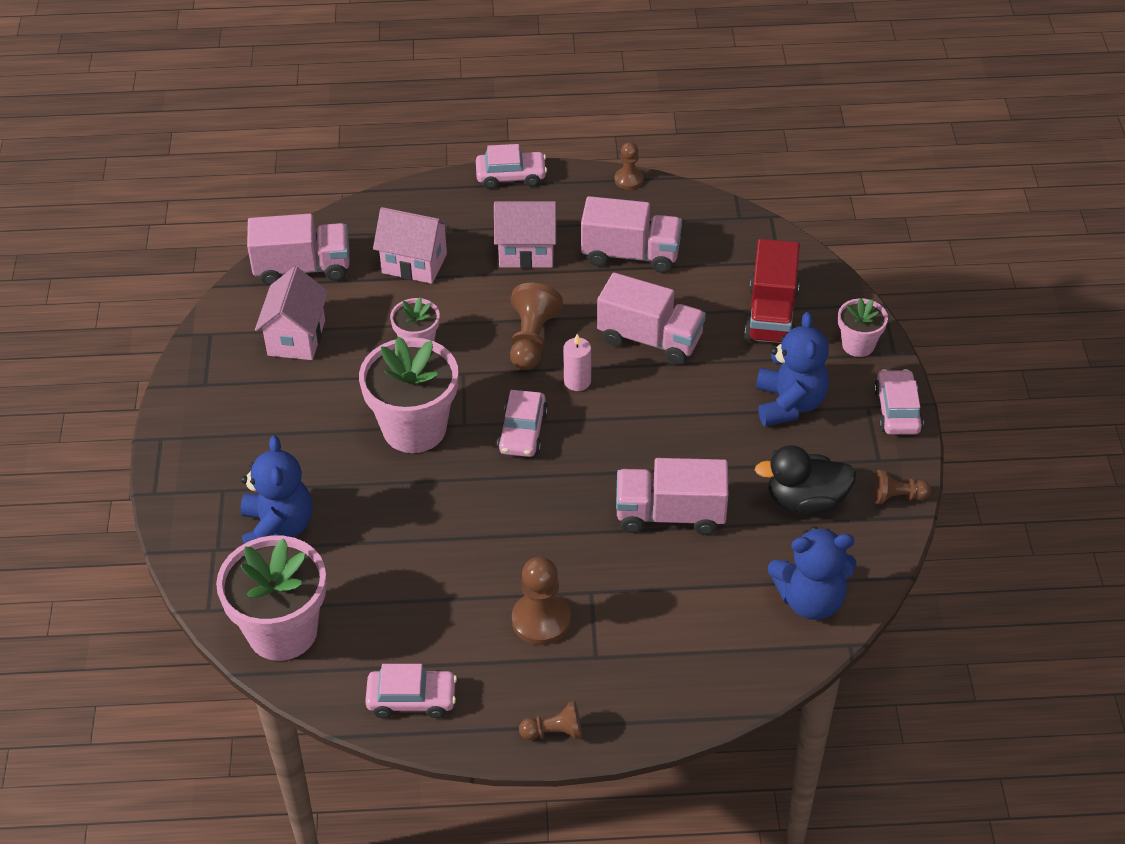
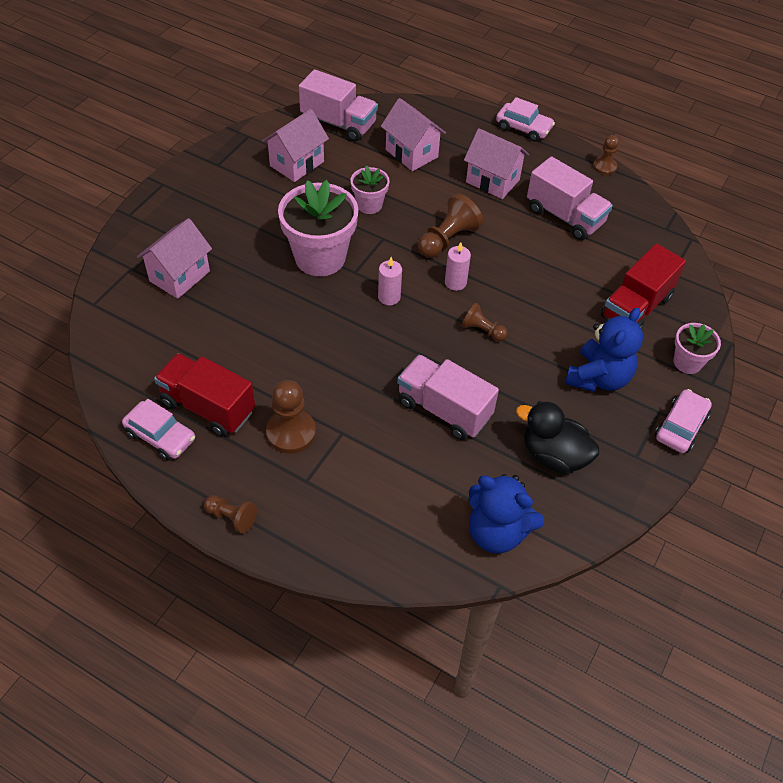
camera: 30 degrees right, 5 degrees up
pink flower pot [216,536,326,661] -> none
blue teddy bear [241,435,313,544] -> pink house [137,218,212,299]
pink car [497,390,548,457] -> pink candle [378,257,402,305]
pink truck [597,273,706,365] -> none
brown pawn [872,470,931,504] -> brown pawn moved to [461,303,507,341]
none -> red truck [154,353,255,437]

